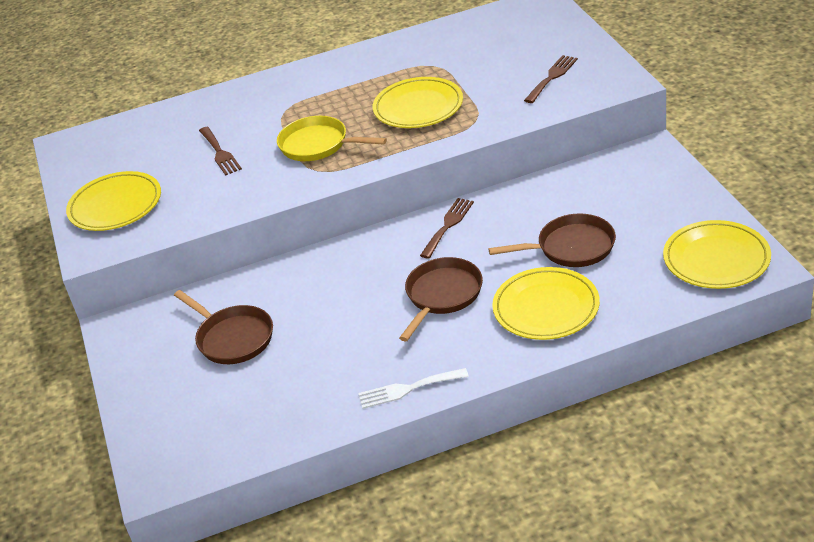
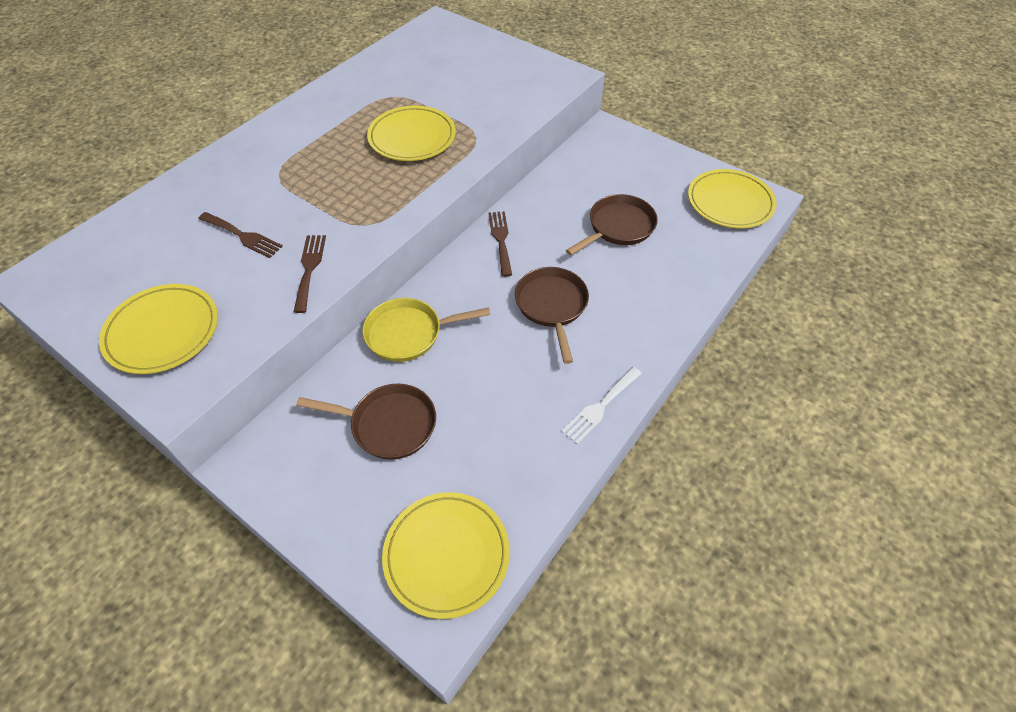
camera: 40 degrees left, 15 degrees up
yellow pan [277,116,387,161] -> yellow pan moved to [362,298,490,362]
yellow plate [492,267,600,340] -> yellow plate moved to [382,492,510,619]
brown fork [524,55,578,103] -> brown fork moved to [294,235,326,313]

